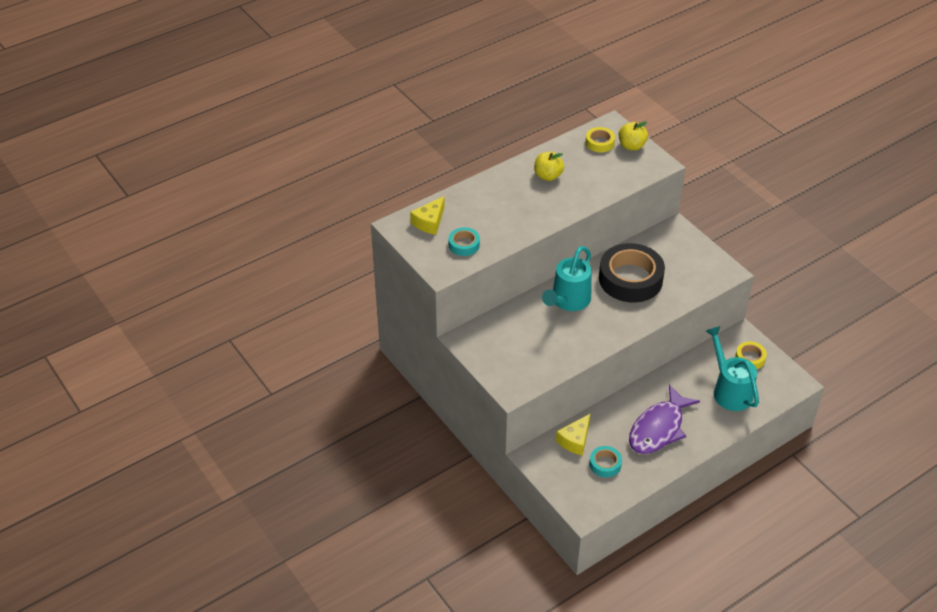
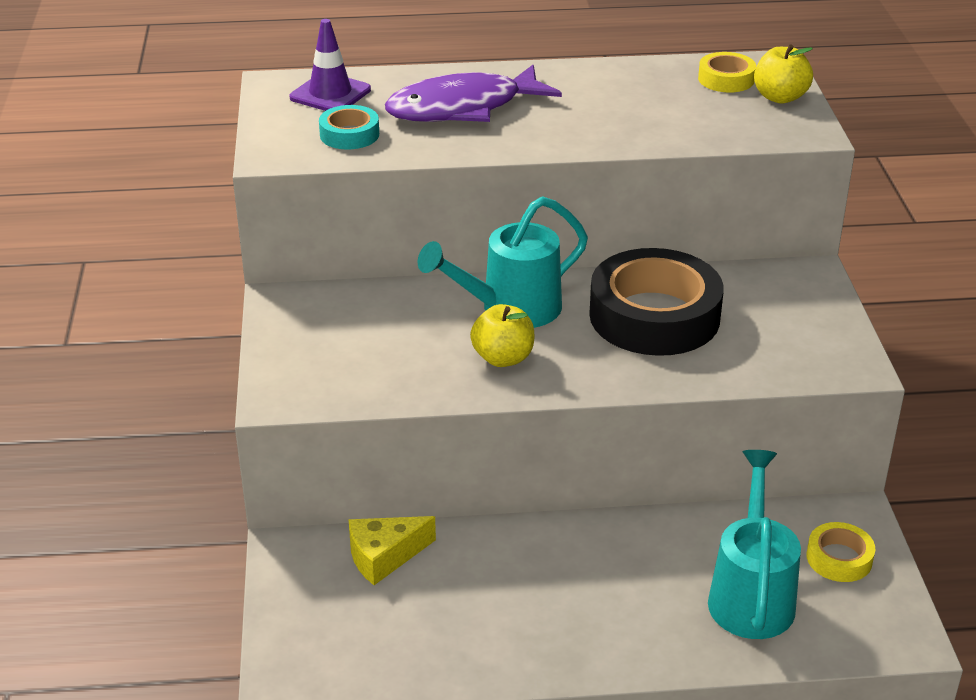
camera: 30 degrees right, 10 degrees down
yellow cheese [410,196,445,235] -> purple traffic cone [290,19,371,111]
yellow apple [534,152,564,181] -> yellow apple moved to [470,304,534,367]
turquoise tape [589,446,622,477] -> none
purple fish [629,385,700,454] -> purple fish moved to [385,65,562,122]

